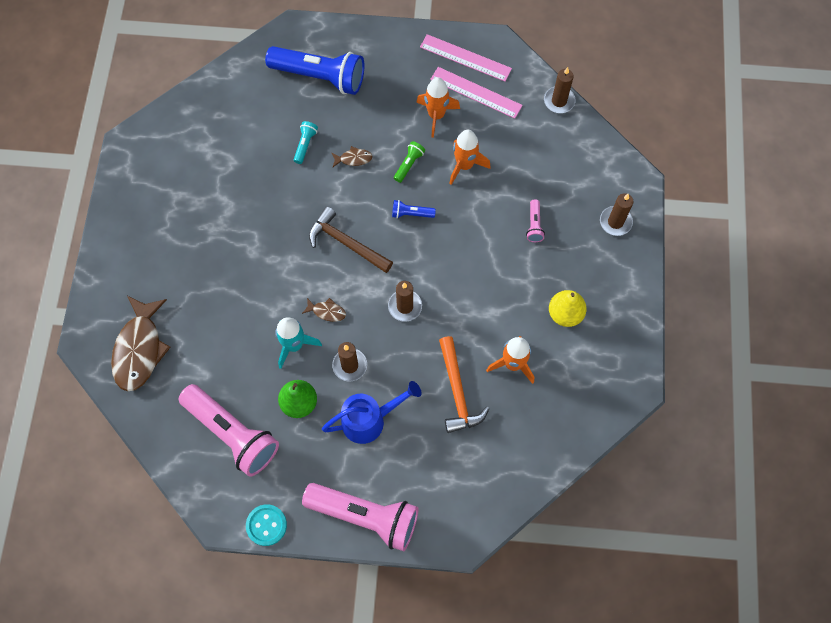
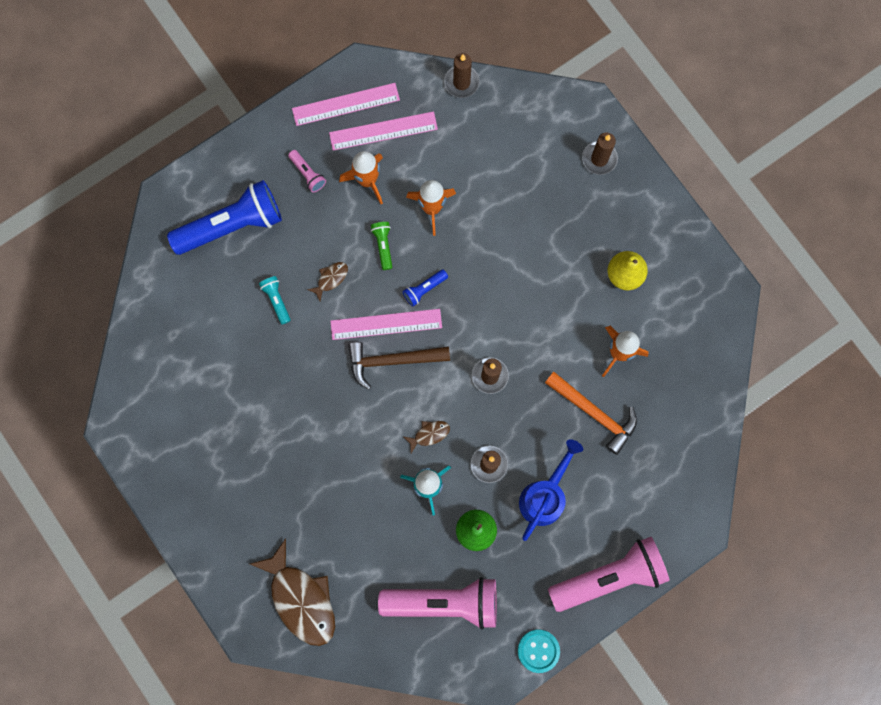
camera: 40 degrees left, 10 degrees up
pink flashlight [526,199,545,242] -> pink flashlight moved to [288,150,326,192]
none -> pink ruler [330,309,442,340]

